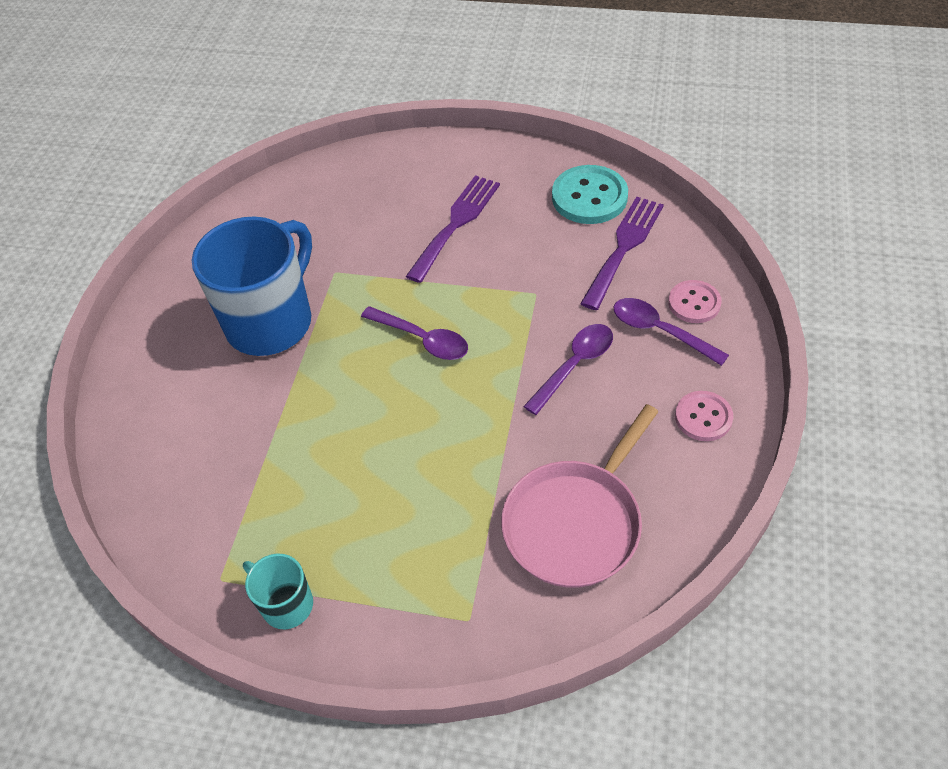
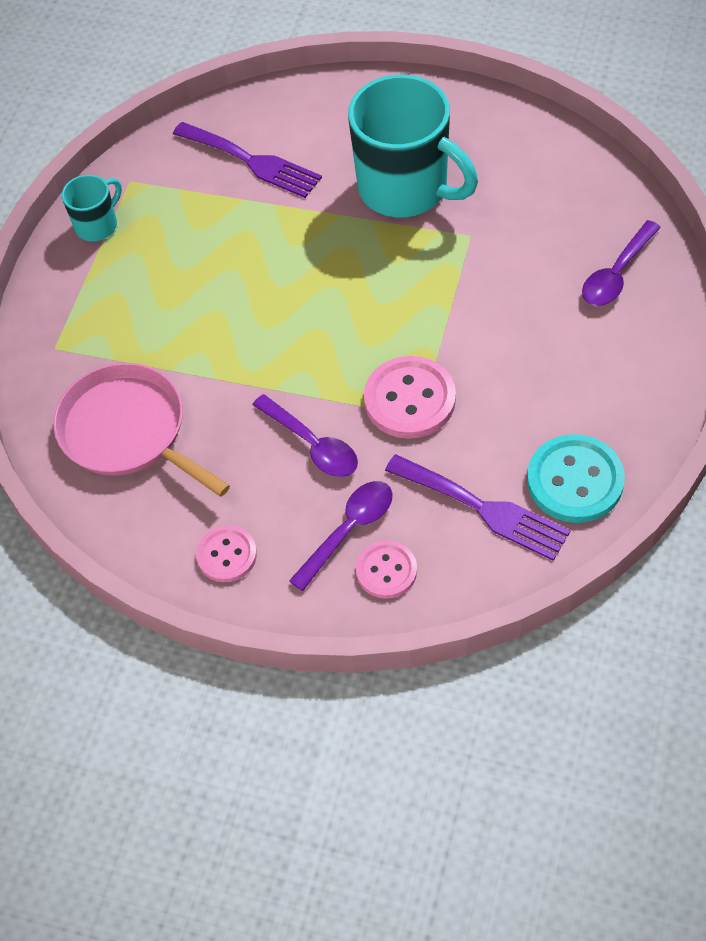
camera: 95 degrees right, 5 degrees up
blue mug [192,217,312,356] -> turquoise mug [348,74,478,217]
purple spoon [361,306,468,360] -> purple spoon moved to [582,220,661,306]
purple fork [406,175,500,283] -> purple fork moved to [173,122,322,198]
none -> pink button [364,356,456,439]

